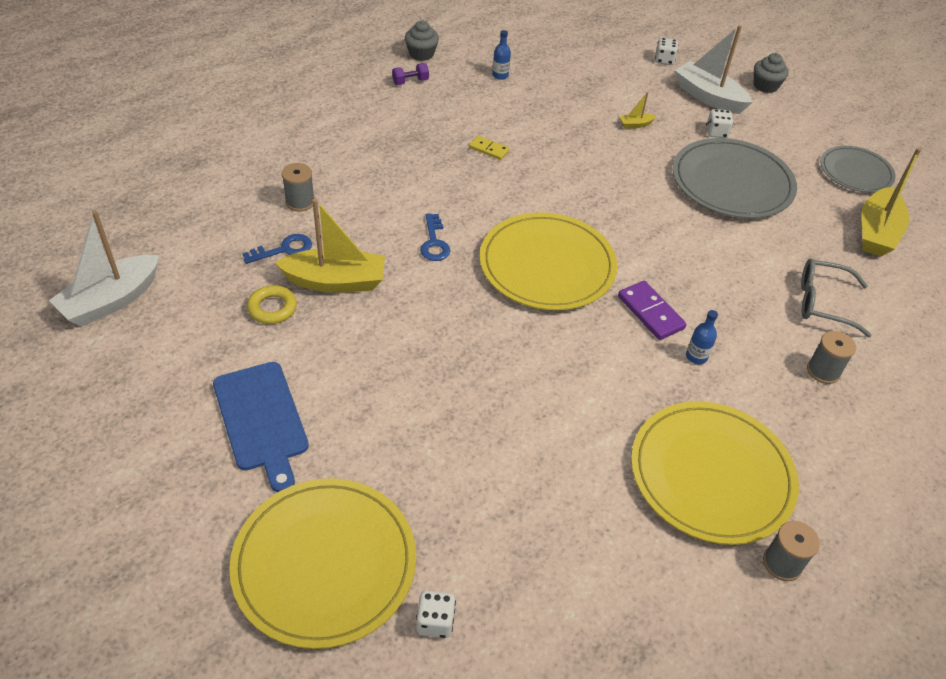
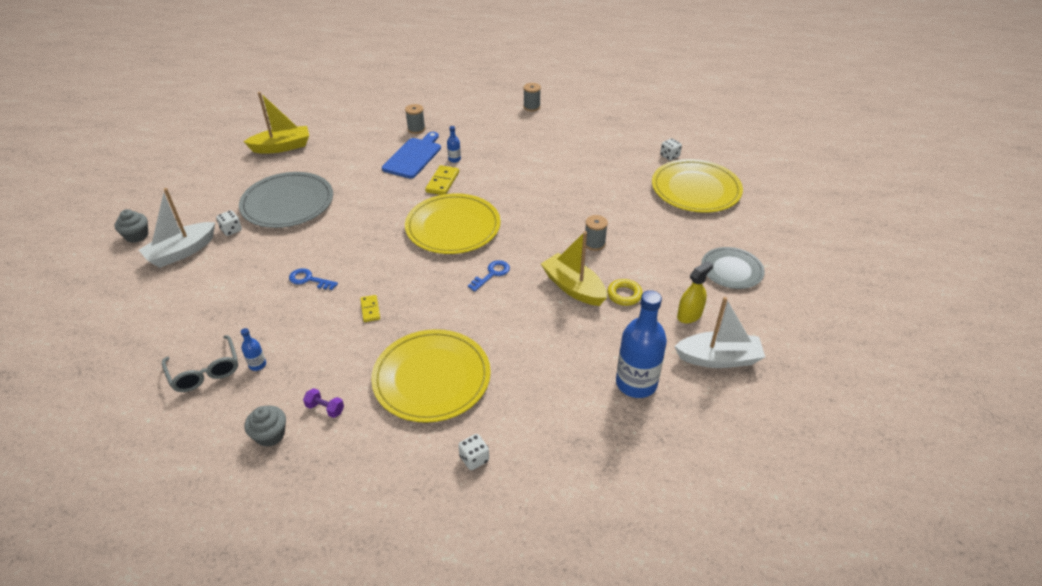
camera: 130 degrees left, 5 degrees down
blue cutting board [213,362,309,492] -> blue cutting board moved to [382,132,441,179]
blue key [242,234,312,264] -> blue key moved to [289,268,338,290]
grey spool [282,163,315,212] -> grey spool moved to [585,215,608,251]
purple domino [618,281,686,340] -> yellow domino [425,165,459,195]
yellow boat [620,92,656,129] -> none
yellow plate [631,401,799,545] -> yellow plate moved to [371,329,491,423]
white dice [655,38,679,65] -> white dice moved to [458,434,489,470]
white boat [675,25,752,114] -> white boat turned 45 degrees clockwise [139,188,215,268]
grey glasses [801,259,872,337] -> grey glasses moved to [162,335,238,392]
grey plate [821,146,895,193] -> grey plate moved to [701,247,765,289]
none -> blue bottle [616,290,667,398]
none -> yellow spray bottle [677,261,713,323]

